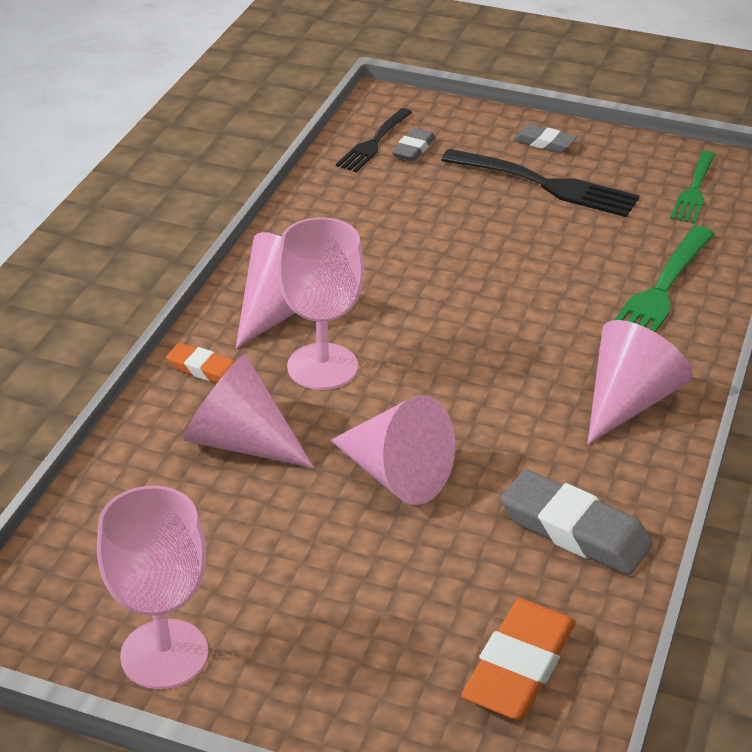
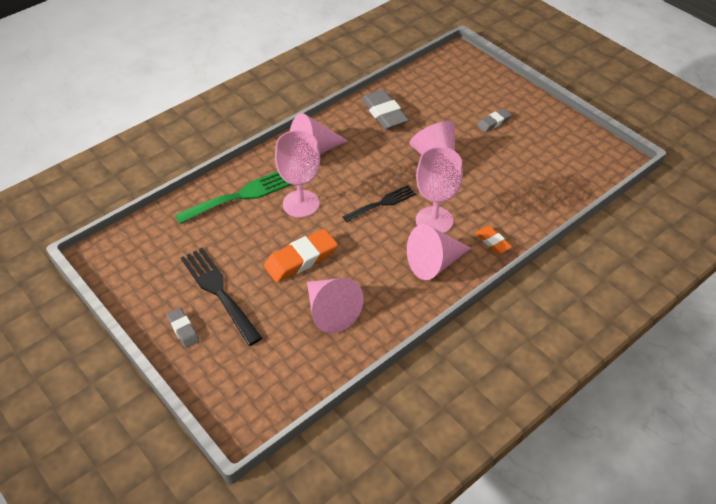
camera: 150 degrees left, 10 degrees up
pink goblet [97,486,208,689] -> pink goblet moved to [275,130,320,218]
pink cone [183,354,314,468] -> pink cone moved to [307,278,364,333]
black fork [336,108,413,172] -> black fork moved to [342,185,416,222]
grey eraser [392,128,435,162] -> grey eraser moved to [477,108,512,132]
orange eraser [461,598,576,720] -> orange eraser moved to [264,229,338,282]
green fork [670,151,716,224] -> none

